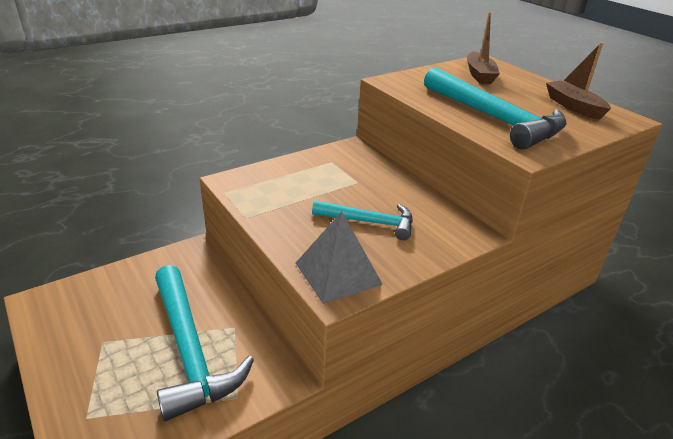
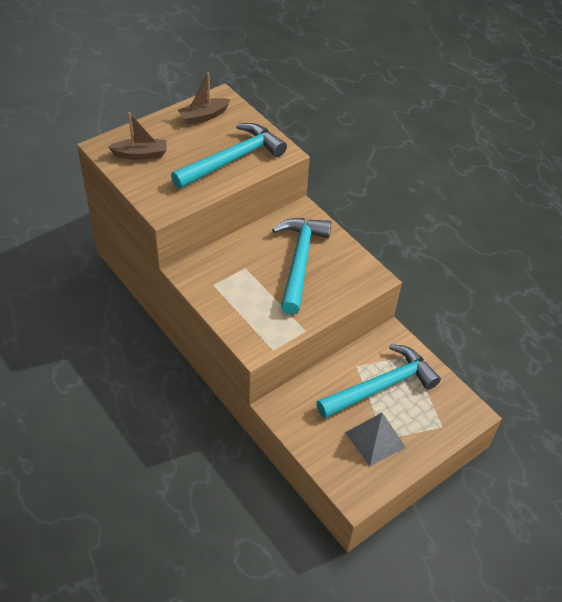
camera: 95 degrees left, 15 degrees up
grey pyramid [296,211,383,304] -> grey pyramid moved to [345,413,406,466]
turquoise hammer [312,200,413,240] -> turquoise hammer [272,218,332,315], size x1.69

